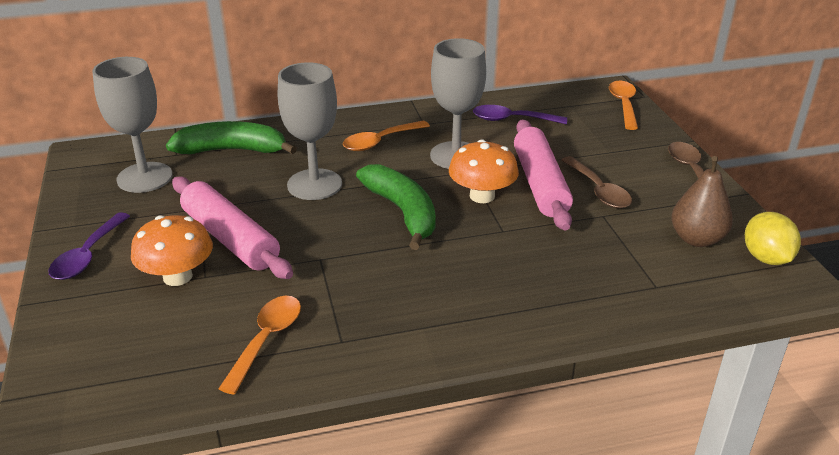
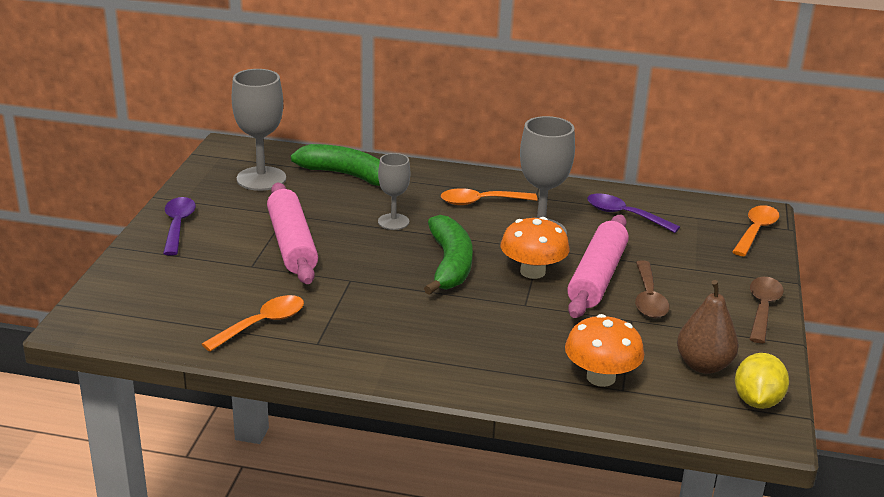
camera: 25 degrees right, 5 degrees down
purple spoon [49,212,130,280] -> purple spoon turned 135 degrees clockwise [163,197,196,255]
orange mushroom [131,215,213,286] -> orange mushroom moved to [565,314,644,387]
grey goblet [278,62,342,200] -> grey goblet [378,153,410,230], size x0.60

